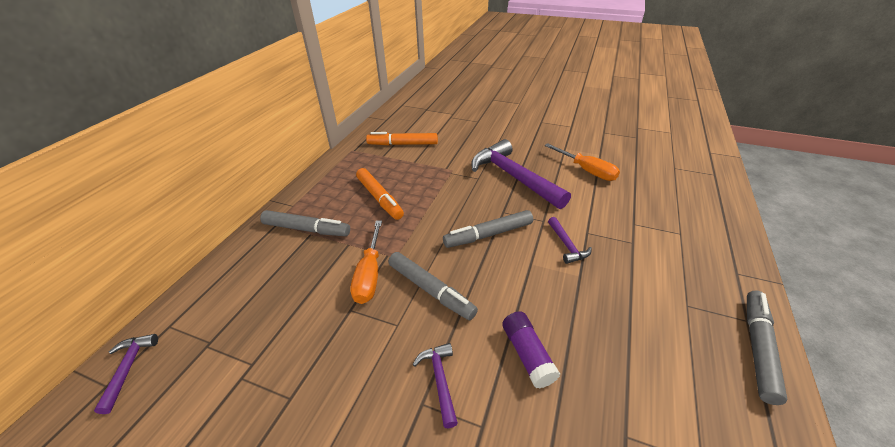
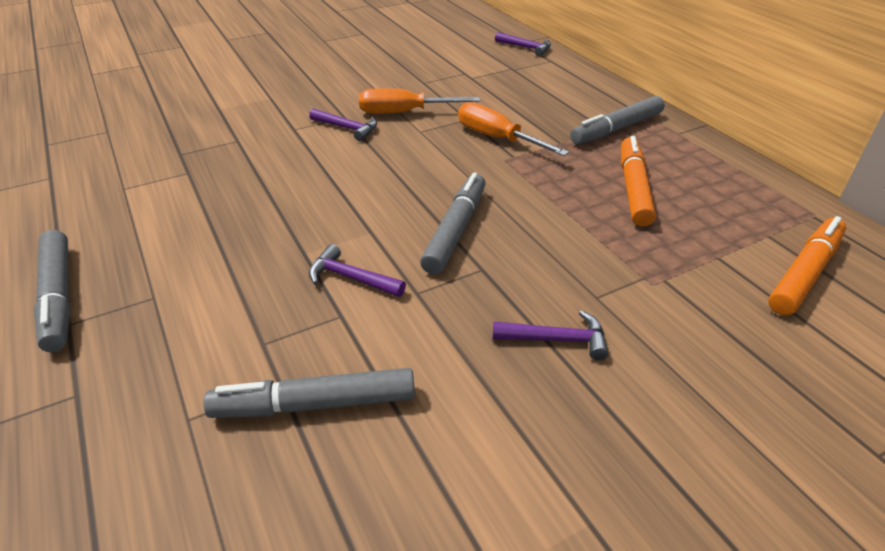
camera: 130 degrees right, 0 degrees up
orange marker [356,168,404,220] -> orange marker turned 90 degrees clockwise [621,136,656,227]
grey marker [388,252,478,320] -> grey marker moved to [204,368,415,418]
purple hammer [471,139,571,209] -> purple hammer [493,310,609,360], size x0.45
purple glue stick [502,311,560,389] -> none
orange screwdriver [544,143,620,181] -> orange screwdriver moved to [359,88,480,114]

